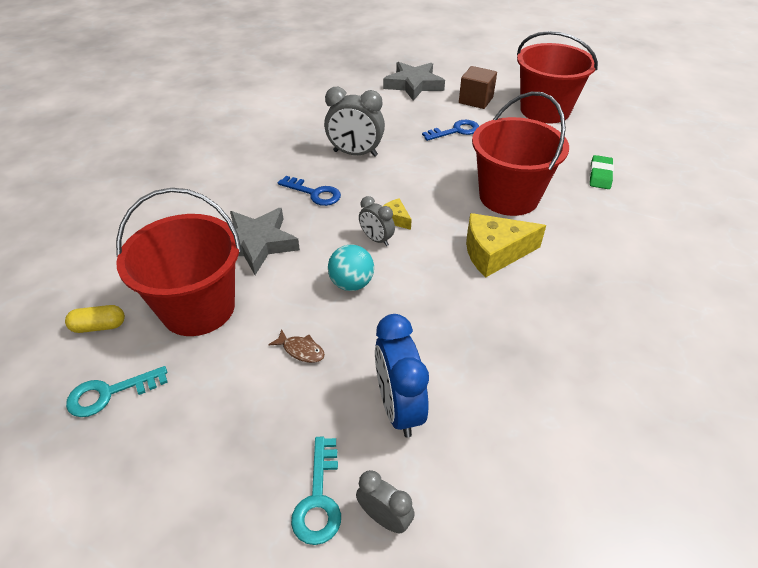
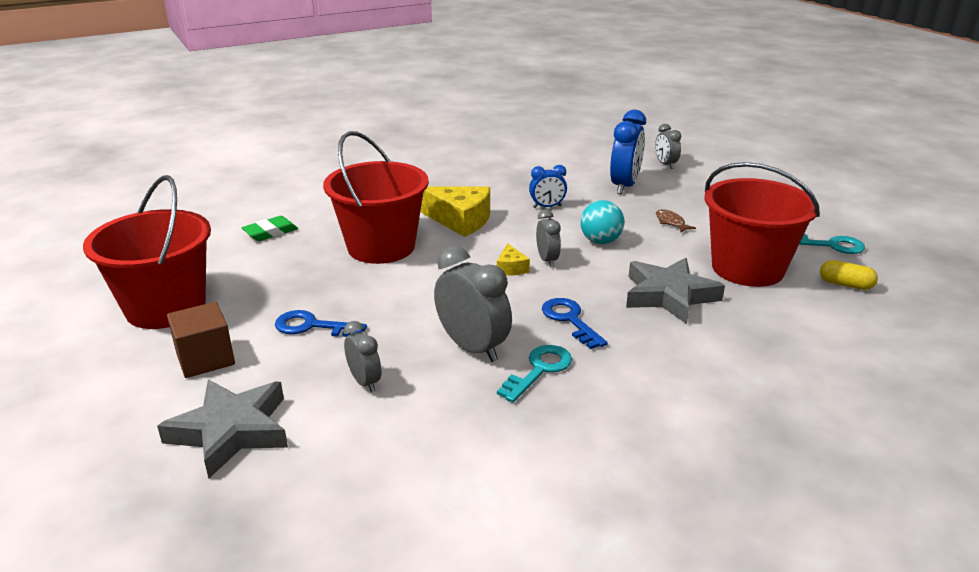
camera: 145 degrees left, 15 degrees down
turquoise key [291,437,341,545] -> turquoise key moved to [497,345,572,402]
none -> grey clock [344,321,381,392]
none -> blue clock [529,165,567,208]

